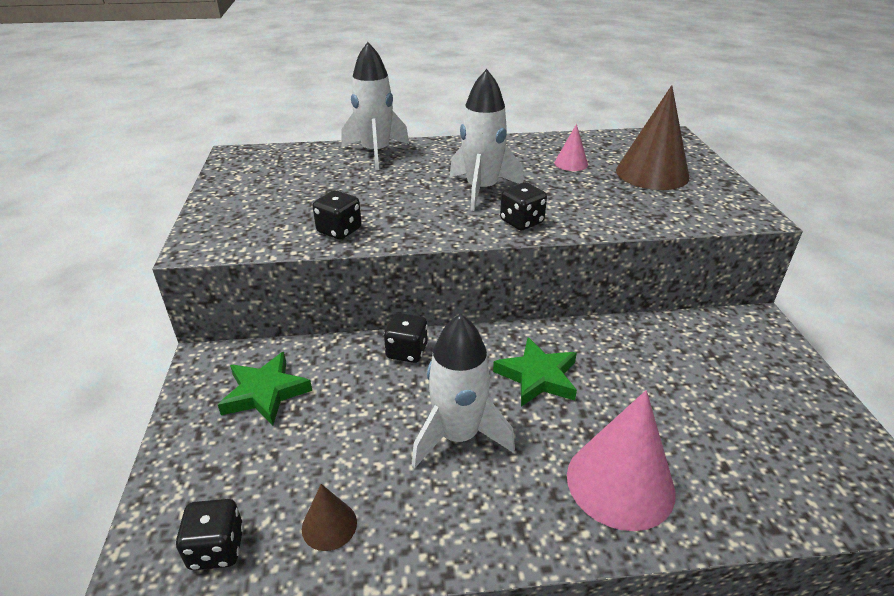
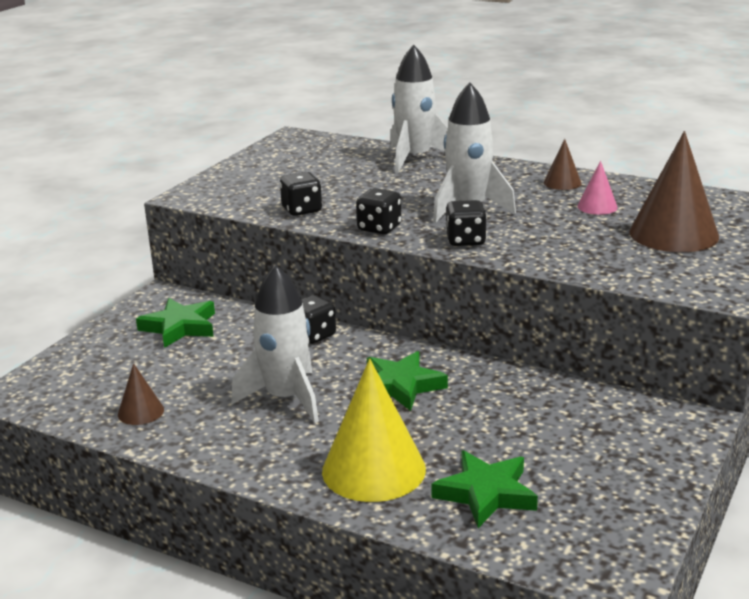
camera: 35 degrees right, 10 degrees down
black dice [176,499,244,570] -> black dice moved to [356,188,401,234]
pink cone [567,390,676,531] -> yellow cone [322,358,426,502]
none -> green star [432,451,538,528]
none -> brown cone [544,139,582,190]

